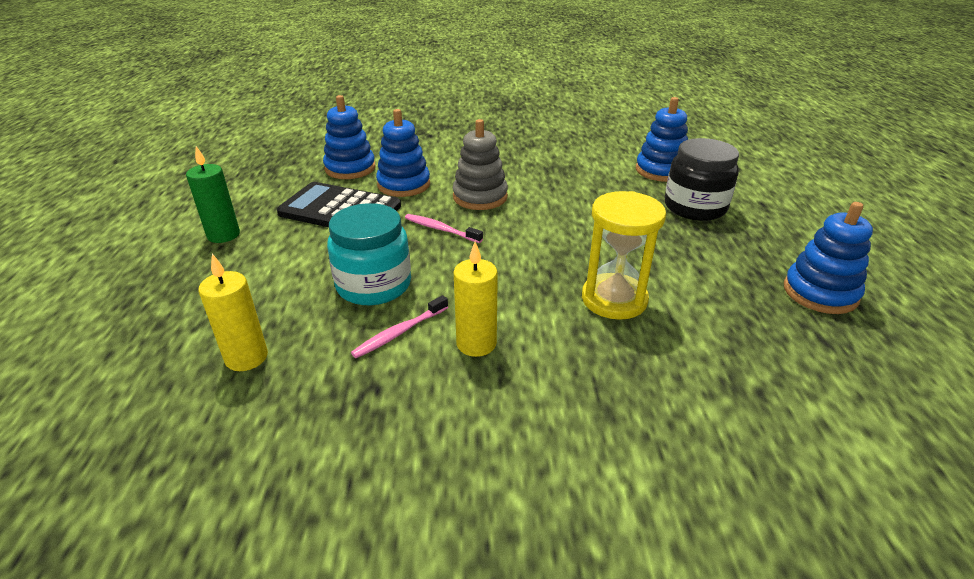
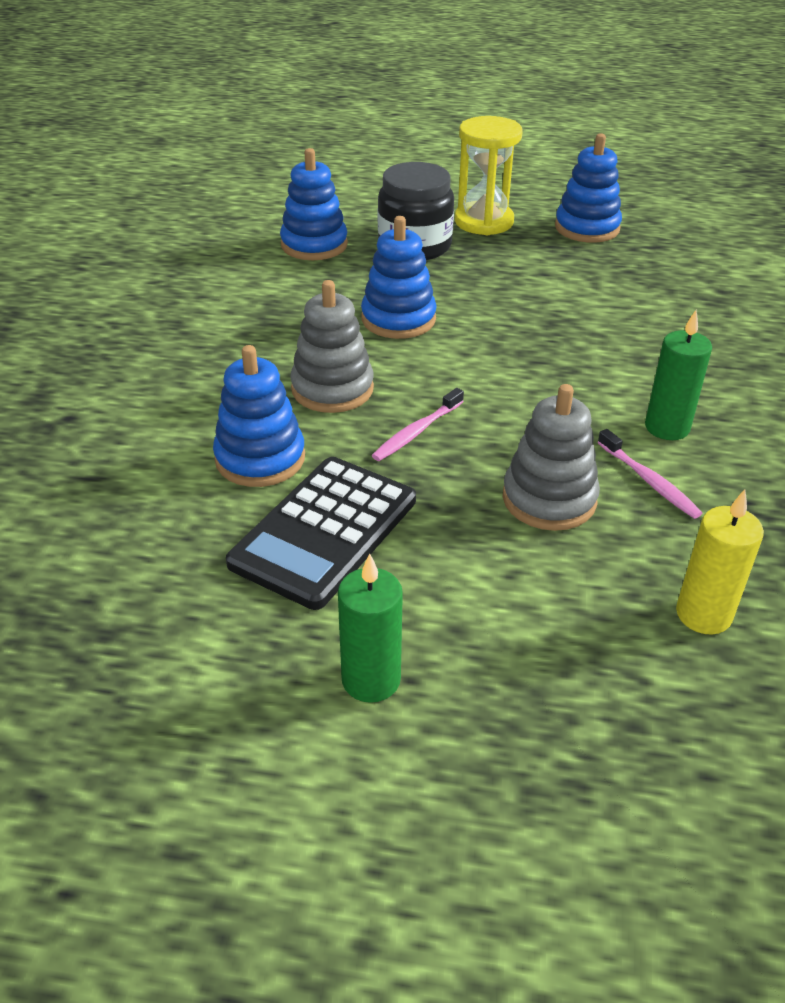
camera: 80 degrees left, 5 degrees up
blue stacking toy [323,95,376,179] -> blue stacking toy moved to [361,216,437,339]
turquoise jar [327,203,411,305] -> grey stacking toy [503,384,600,531]
yellow candle [454,241,498,357] -> green candle [645,310,712,440]
yellow hourglass [582,191,666,320] -> yellow hourglass moved to [455,116,523,235]

